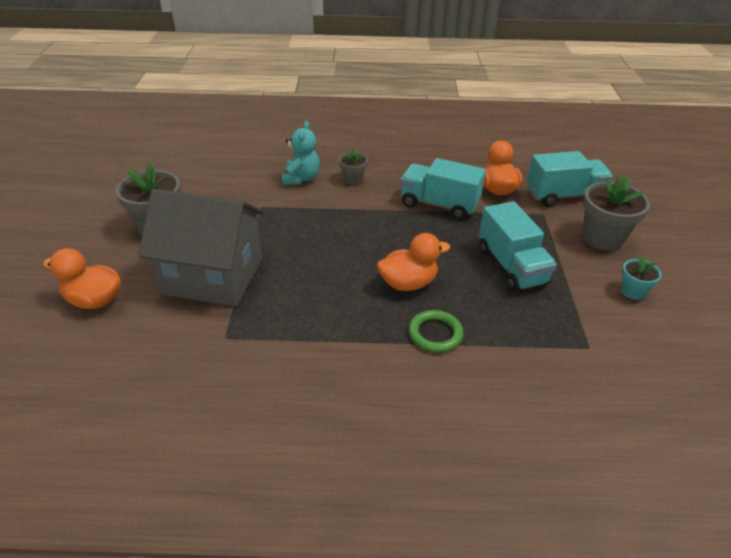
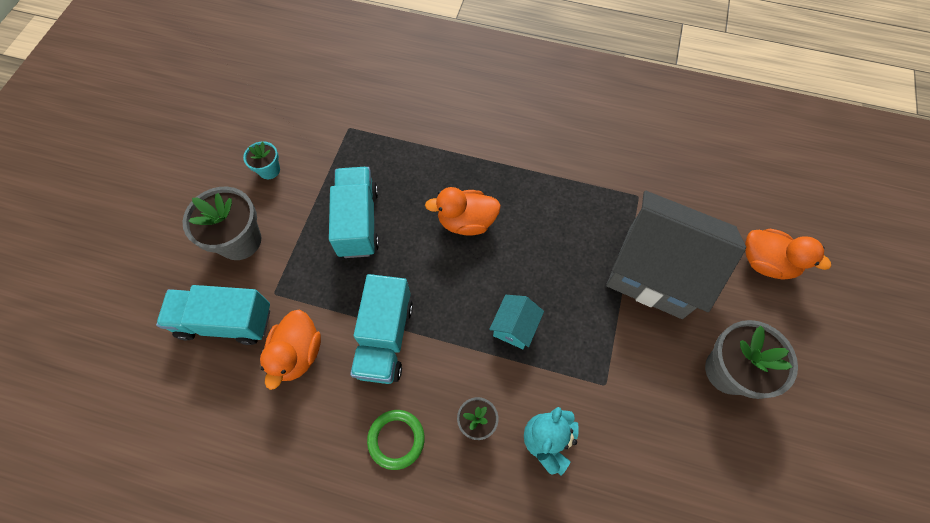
camera: 165 degrees left, 25 degrees up
turquoise truck [400,158,486,220] -> turquoise truck turned 60 degrees clockwise [350,274,413,384]
green ring [408,310,463,353] -> green ring moved to [367,410,425,470]
none -> turquoise house [489,295,544,349]

